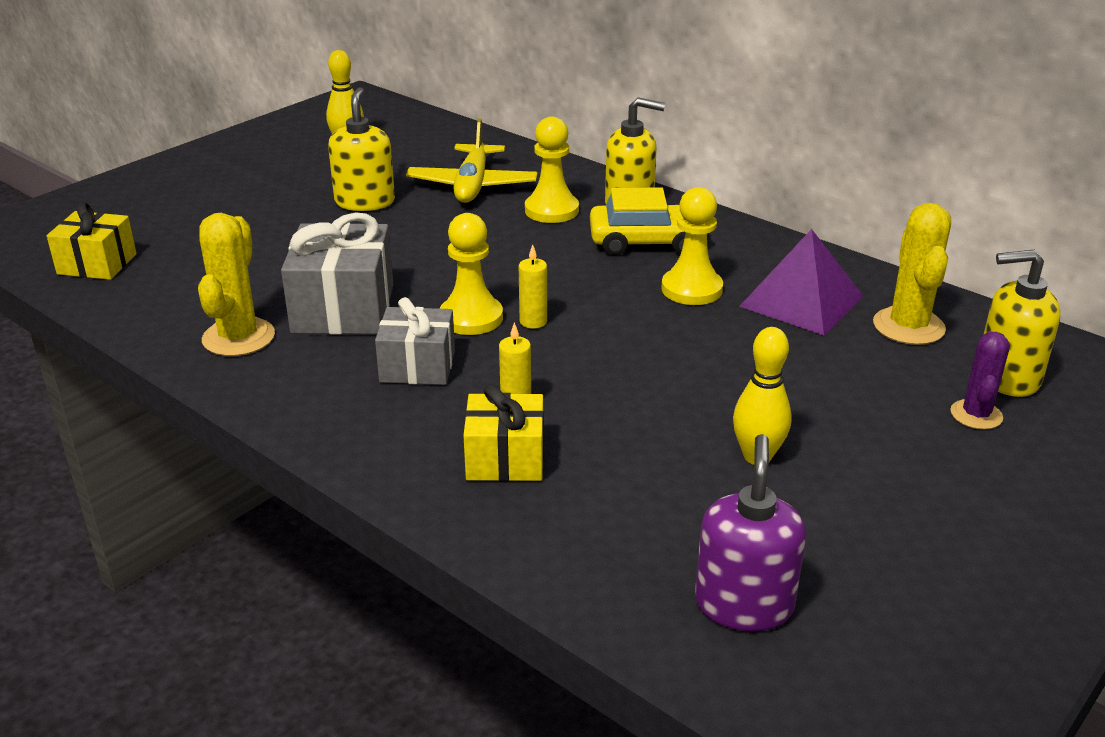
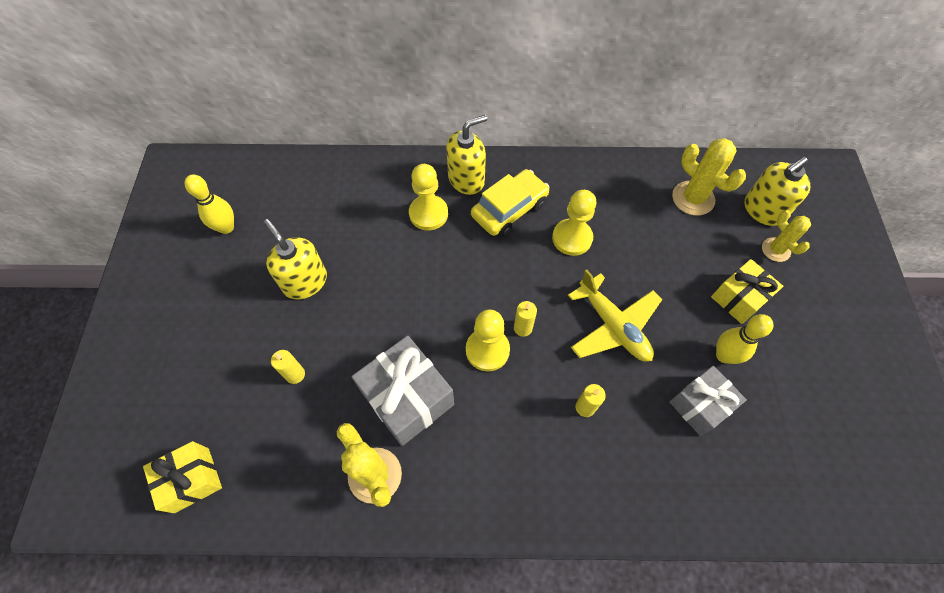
camera: 40 degrees left, 30 degrees up
grey gift [375,297,455,385] -> grey gift moved to [669,366,747,436]
yellow plane [406,119,538,203] -> yellow plane moved to [568,270,662,361]
yellow gift [463,384,544,481] -> yellow gift moved to [711,259,783,324]
purple soap dispenser [695,434,806,631] -> none
purple pyramid [739,229,863,335] -> none
purple cactus [950,331,1010,430] -> yellow cactus [762,210,811,262]
none -> yellow candle [271,350,305,384]

